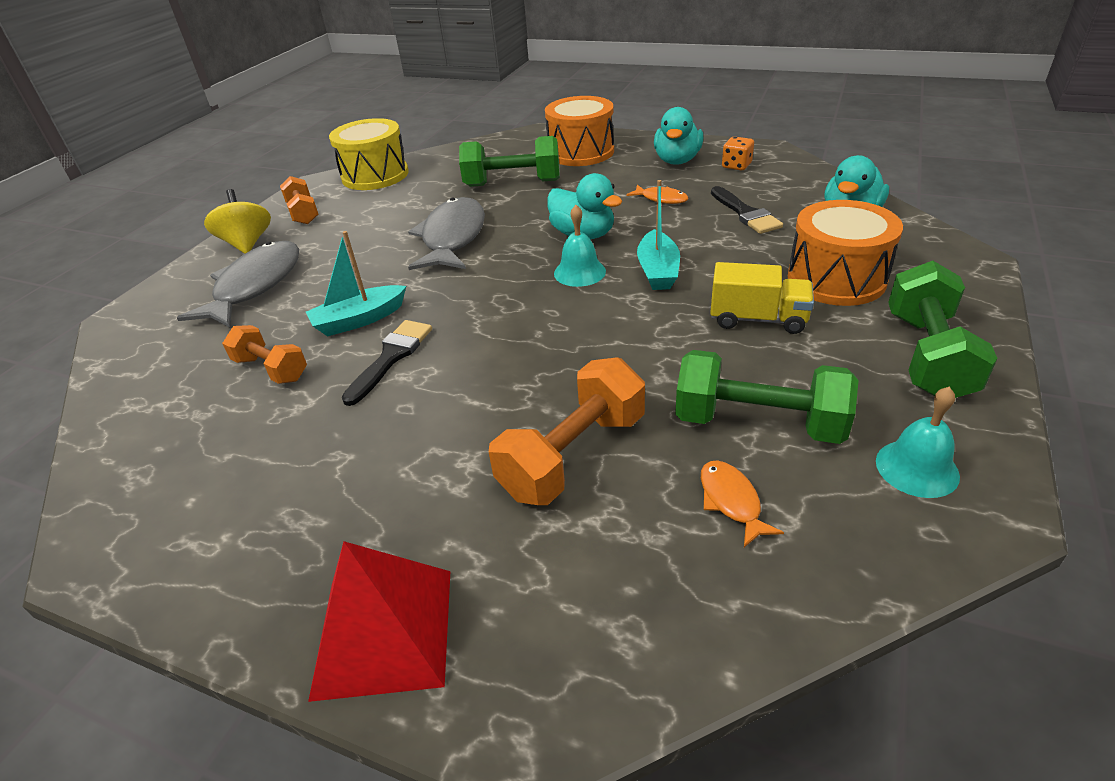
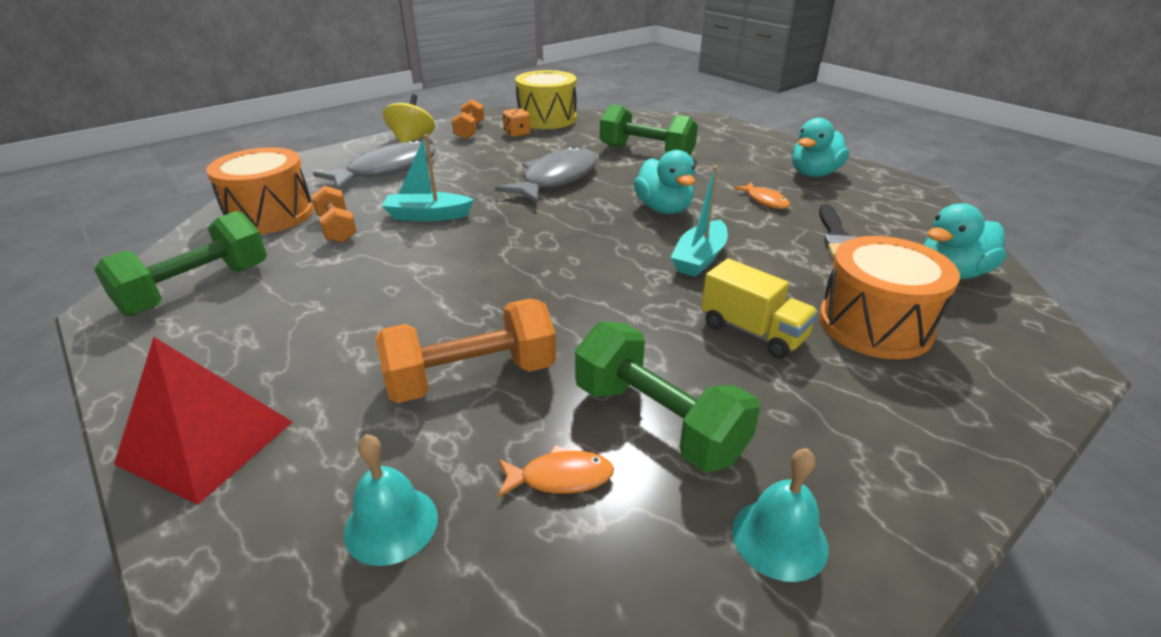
camera: 25 degrees right, 5 degrees down
black brush [342,320,432,406] -> none
orange drum [545,96,614,166] -> orange drum moved to [206,147,313,234]
turquoise bell [554,205,606,287] -> turquoise bell moved to [344,434,438,566]
orange fish [701,460,784,547] -> orange fish turned 75 degrees clockwise [498,445,614,498]
orange dice [722,136,754,170] -> orange dice moved to [503,108,531,137]
green dumbbell [888,261,998,398] -> green dumbbell moved to [94,211,267,316]

